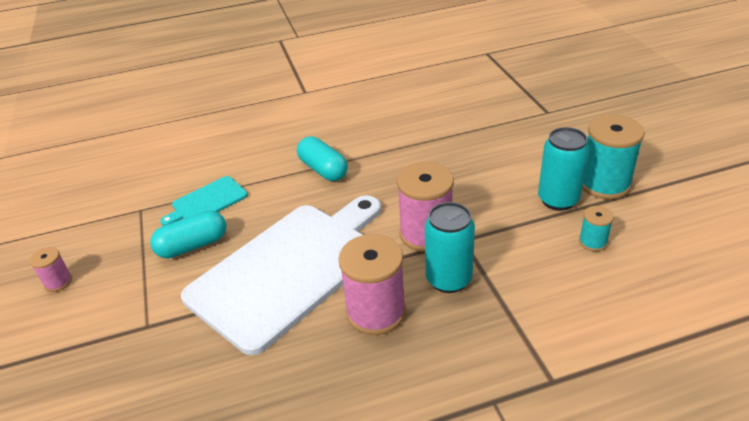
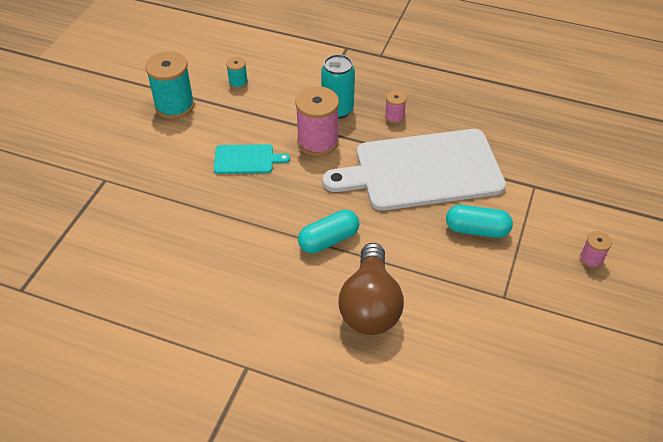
camera: 145 degrees left, 10 degrees up
turquoise cutting board [160,176,248,226] -> turquoise cutting board moved to [214,144,290,174]
turquoise capsule [297,136,348,181] -> turquoise capsule turned 60 degrees clockwise [298,210,359,253]
pink spool [338,234,406,335] -> pink spool [385,90,407,124], size x0.50
turquoise can [538,127,589,211] -> none
none -> brown light bulb [339,243,404,335]

